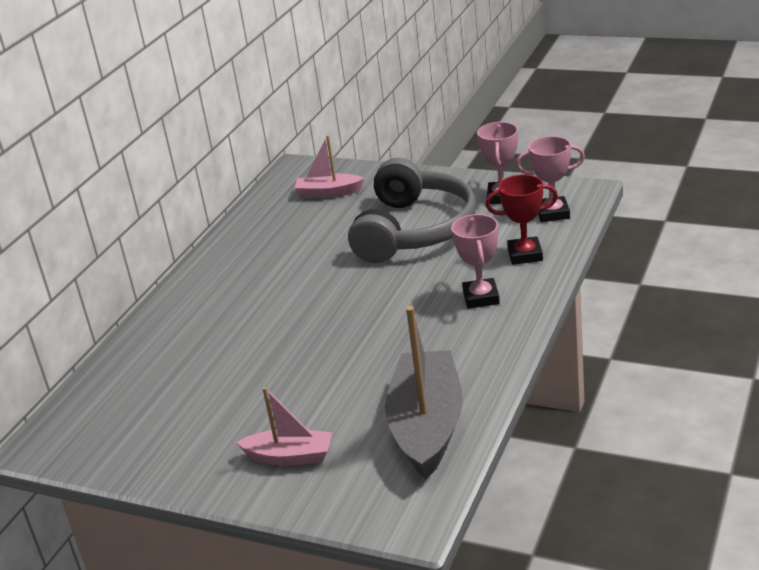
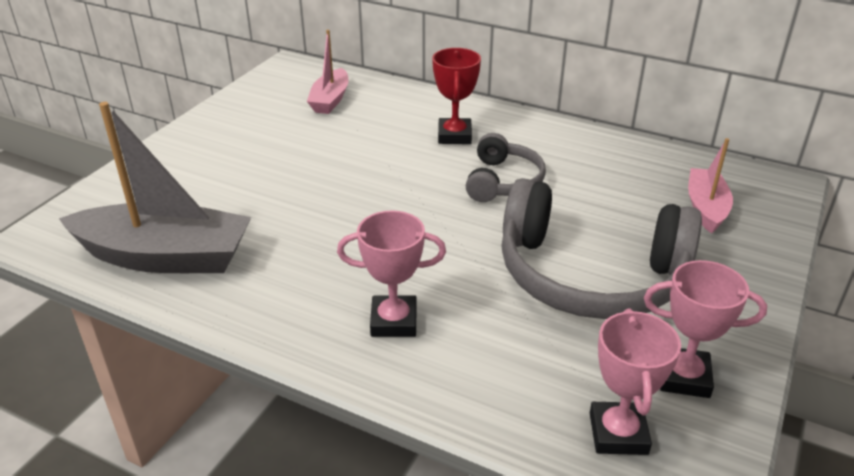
camera: 90 degrees right, 5 degrees up
pink boat [236,387,332,466] -> pink boat moved to [307,30,349,114]
red trophy [485,174,558,265] -> red trophy moved to [432,48,481,144]
none -> grey headphones [466,133,546,202]

